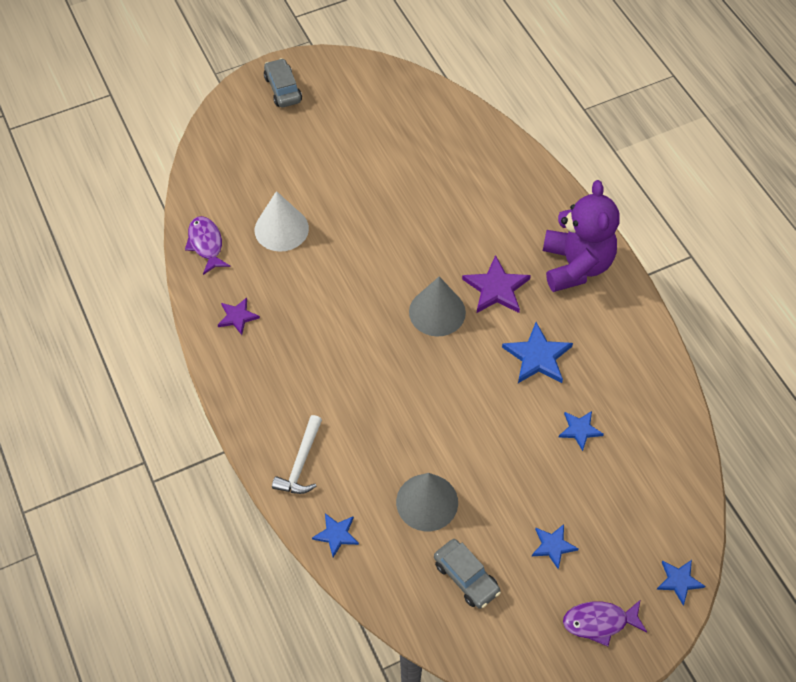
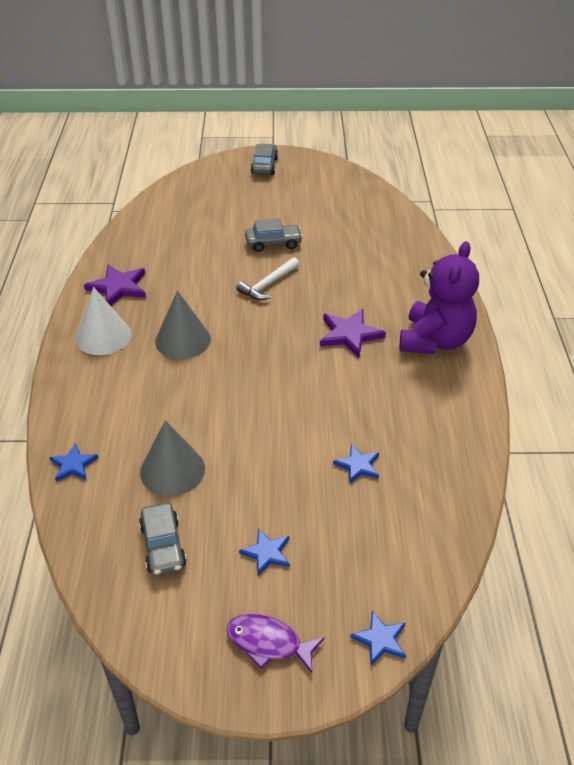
camera: 25 degrees right, 15 degrees down
purple fish [185,216,231,275] -> none
purple star [218,297,260,335] -> purple star [84,264,146,306], size x1.63
white cone [255,191,309,252] -> white cone moved to [75,287,131,355]
white hammer [272,415,322,494] -> white hammer moved to [236,257,299,300]
grey cone [409,276,466,336] -> grey cone moved to [155,291,211,359]
blue star [502,322,573,383] -> none
none -> grey car [245,219,303,252]

